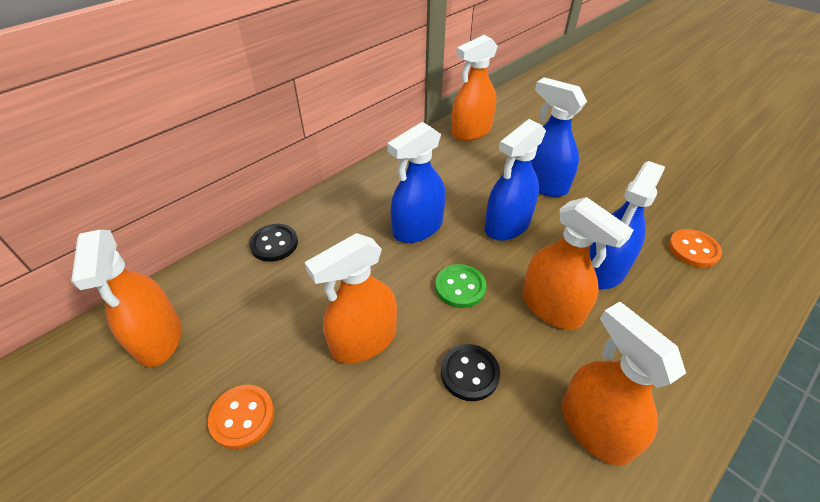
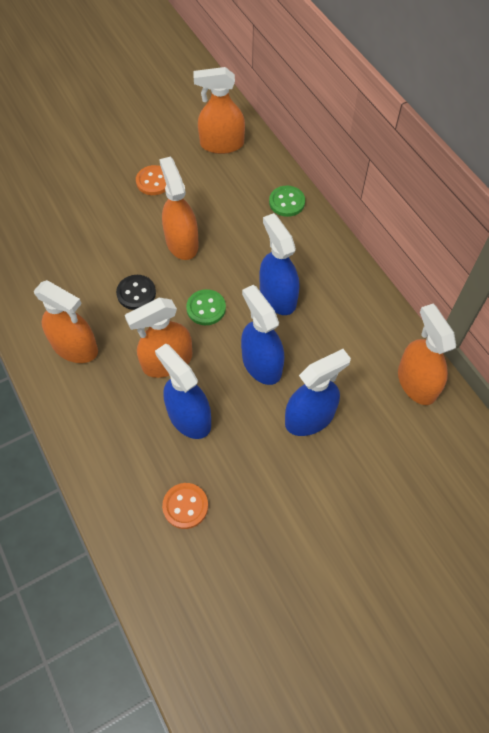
camera: 105 degrees right, 15 degrees up
black button [249,224,298,262] -> green button [269,186,305,217]
orange spray bottle [562,302,686,466] -> orange spray bottle turned 45 degrees clockwise [34,280,98,363]

